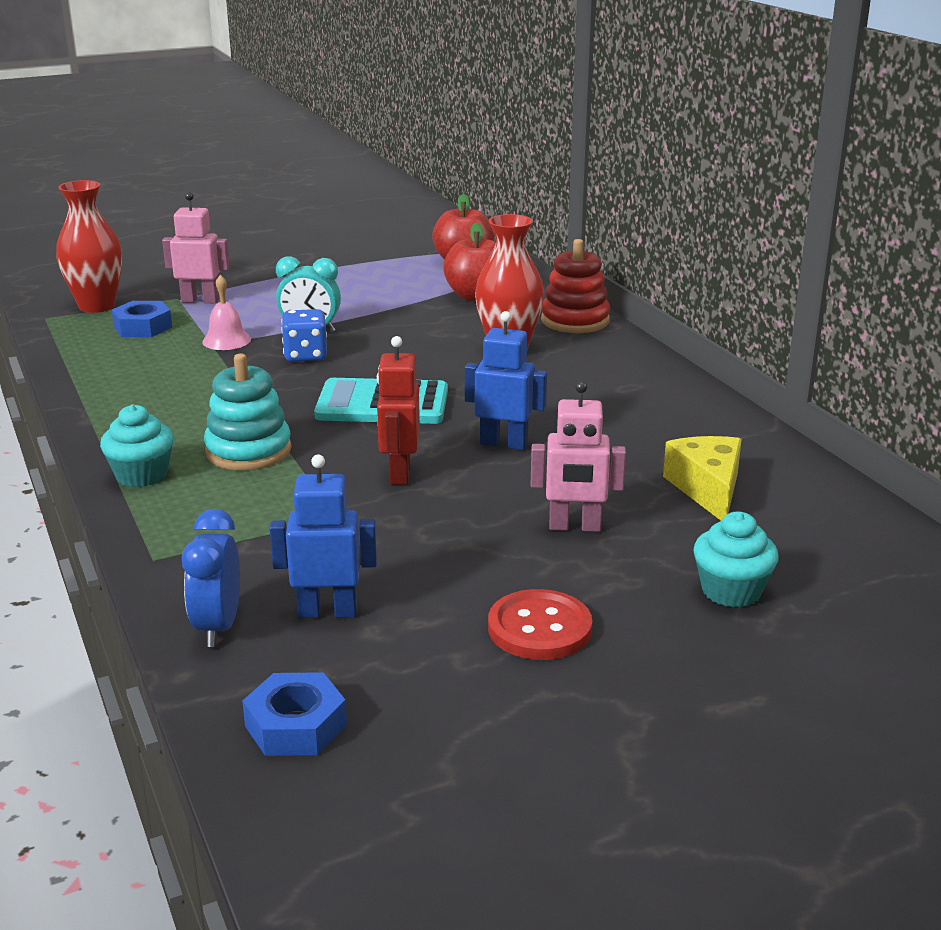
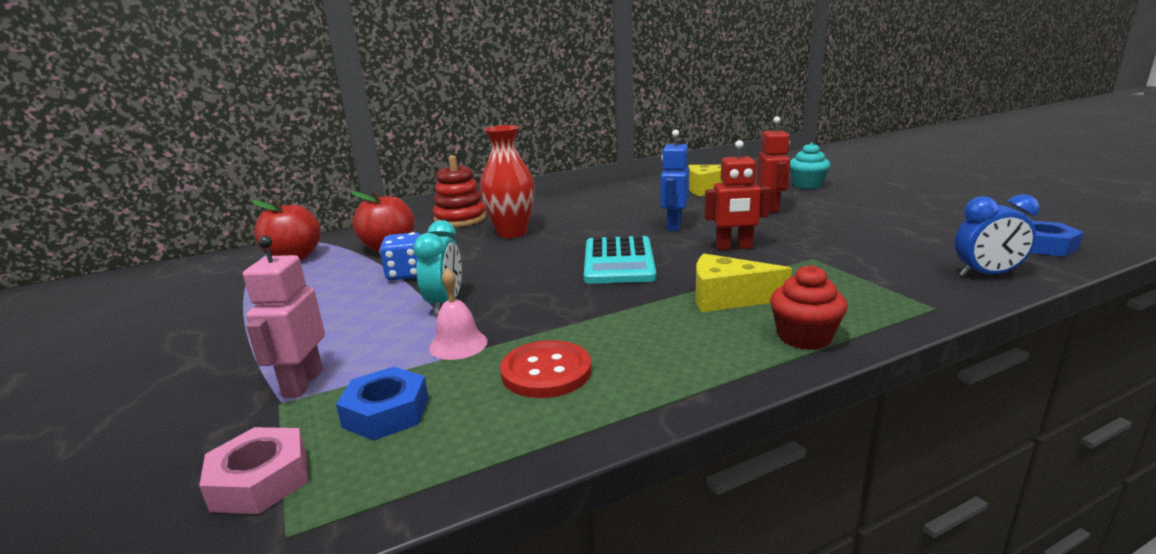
camera: 90 degrees left, 5 degrees down
red vase [56,180,122,313] -> pink nut [199,427,308,514]
turquoise cupcake [100,404,174,487] -> red cupcake [770,265,848,350]
turquoise stacking toy [204,354,292,470] -> yellow cheese [695,254,792,312]
blue robot [270,455,377,618] -> none
blue dice [281,309,327,362] -> blue dice moved to [380,232,421,280]
red button [488,589,592,660] -> red button moved to [500,340,591,398]
pink robot [531,381,626,532] -> red robot [757,116,790,213]

